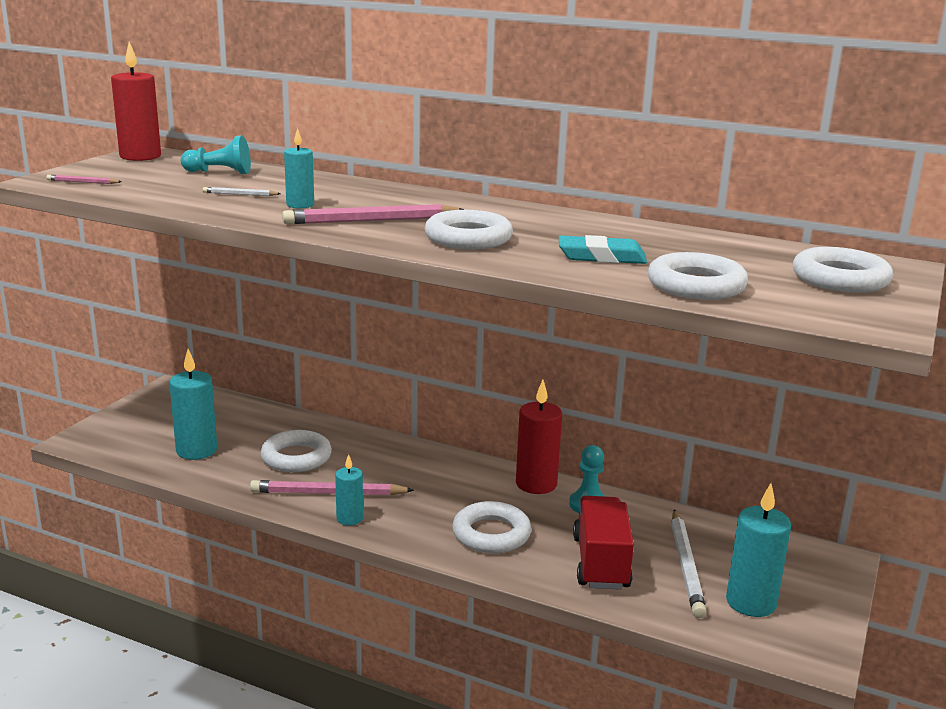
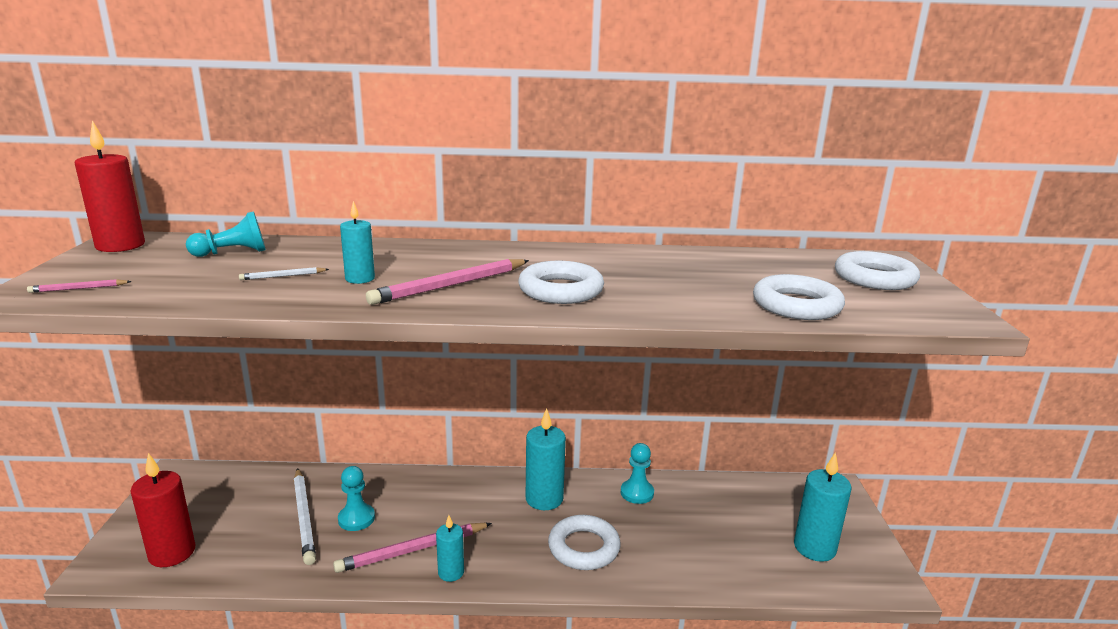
camera: 25 degrees left, 0 degrees up
turquoise candle [169,349,217,460] -> turquoise candle moved to [526,408,566,510]
white ring [260,430,332,472] -> turquoise pawn [338,466,375,531]
red candle [516,380,562,494] -> red candle moved to [130,453,196,567]
turquoise eraser [559,235,647,264] -> none
red truck [573,496,634,590] -> none
white pencil [671,509,707,618] -> white pencil moved to [294,468,316,565]

